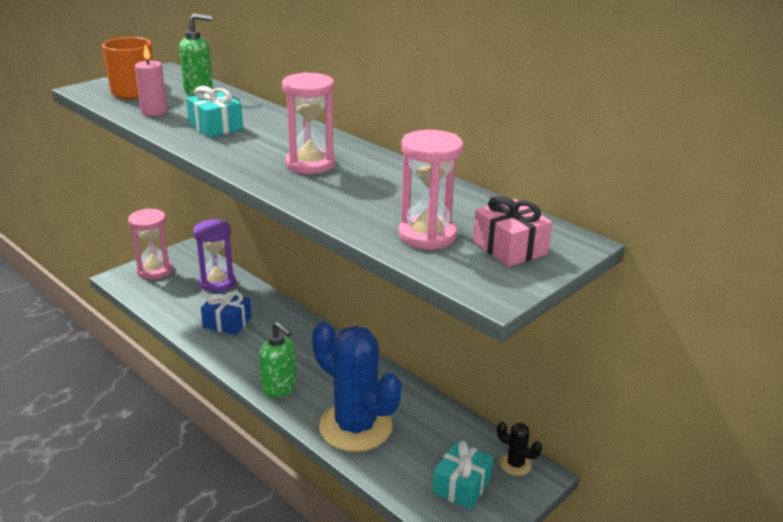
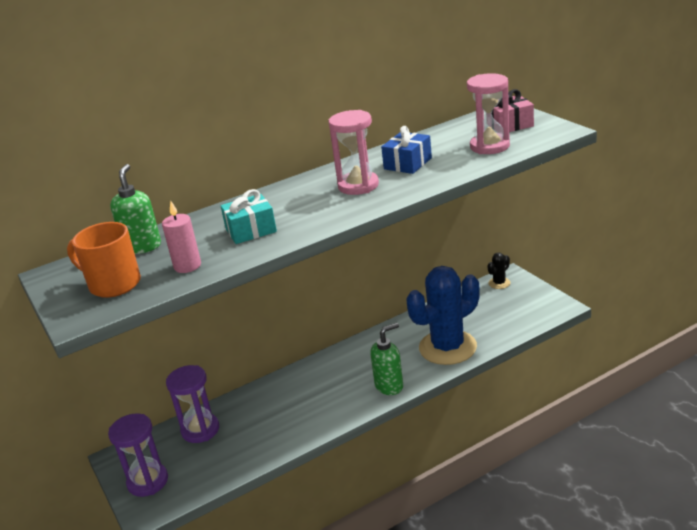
camera: 70 degrees left, 0 degrees up
pink hourglass [128,208,173,280] -> purple hourglass [108,413,168,497]
blue gift [201,291,252,335] -> blue gift moved to [381,126,432,174]
turquoise gift [433,441,493,509] -> none

